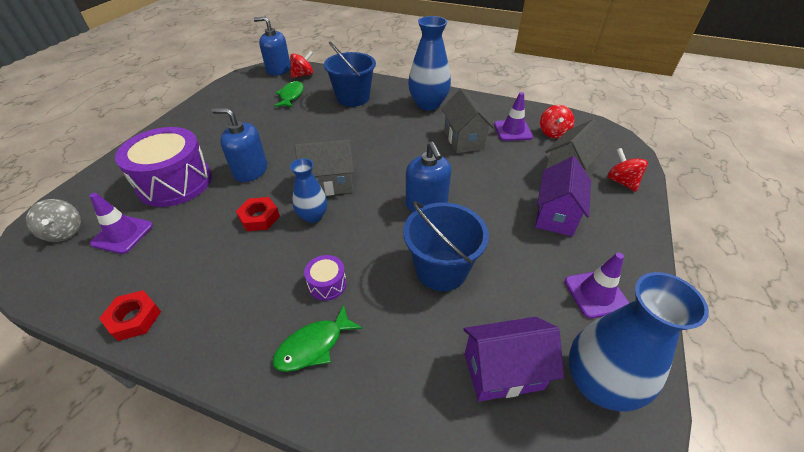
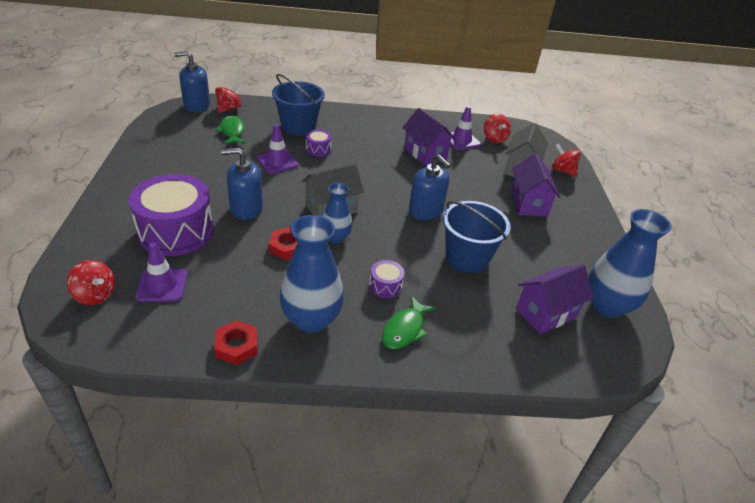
camera: 25 degrees left, 5 degrees down
grey spinning top [26,199,81,242] -> red spinning top [67,260,115,305]
blue vase [408,16,451,111] -> blue vase moved to [280,215,344,333]
grey house [441,89,494,153] -> purple house [402,108,455,166]
purple traffic cone [565,253,629,318] -> purple traffic cone moved to [257,124,299,174]
none -> purple drum [306,130,332,157]

